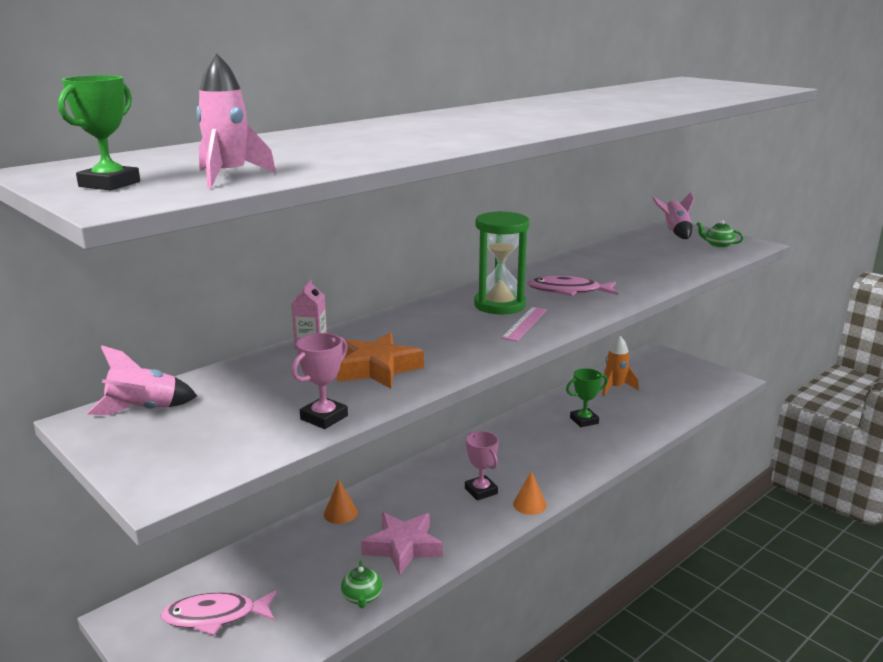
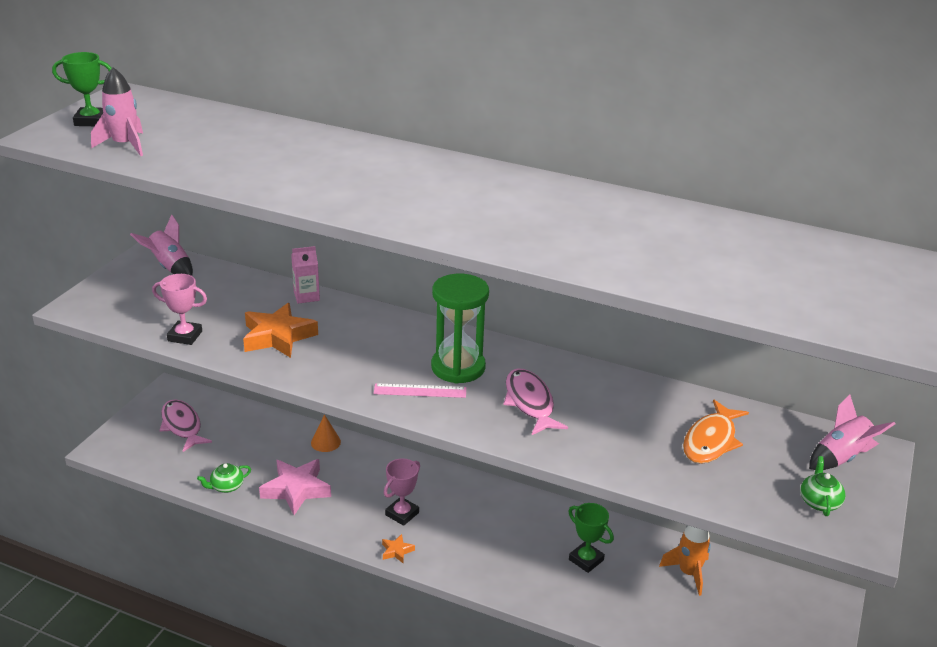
camera: 65 degrees right, 10 degrees up
orange cone [513,471,547,515] -> orange star [382,534,415,563]
none -> orange fish [683,400,749,464]

